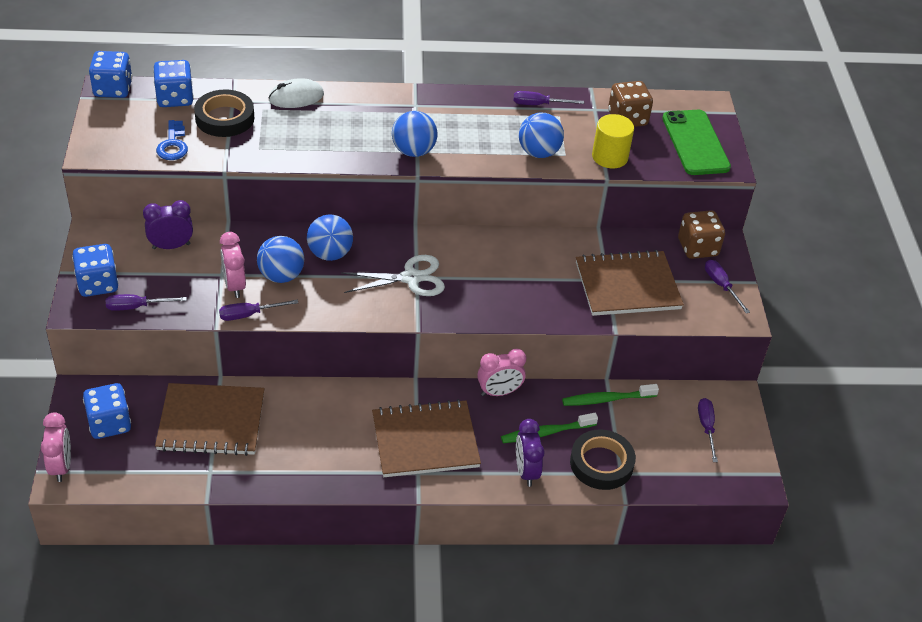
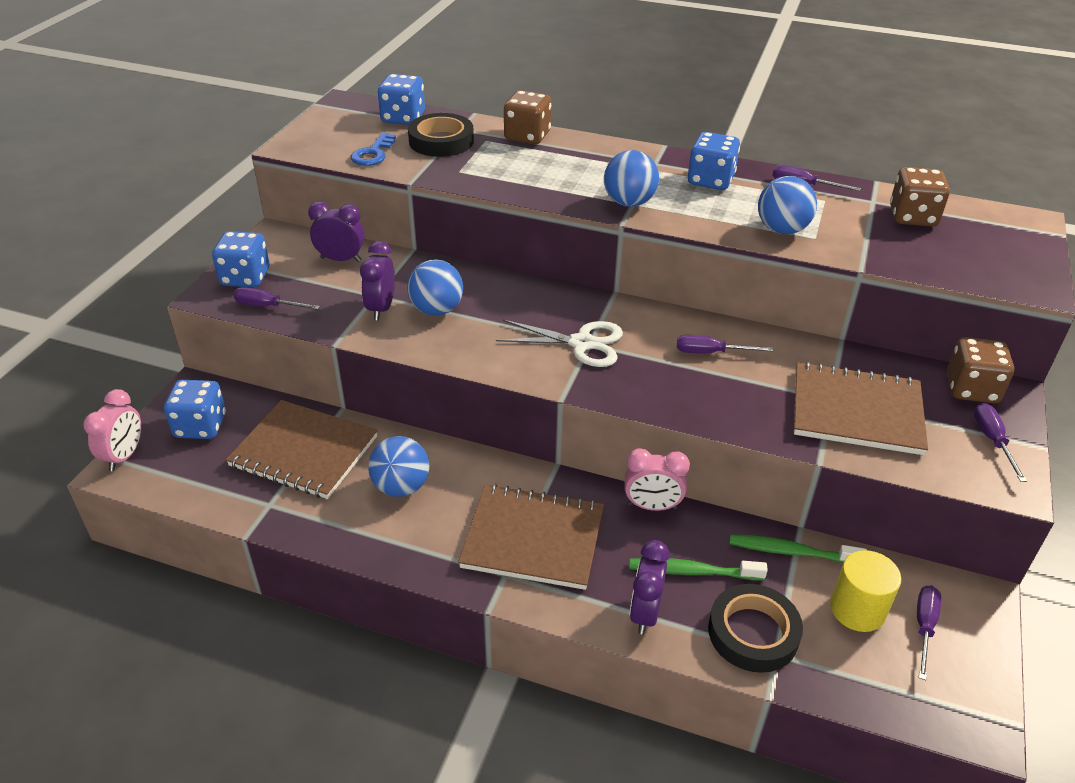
camera: 25 degrees right, 5 degrees down
blue dice [89,51,132,98] -> blue dice moved to [688,132,740,190]
purple screwdriver [219,300,298,321] -> purple screwdriver moved to [677,335,773,354]
pink clock [220,232,246,298] -> purple clock [360,241,395,320]
white mouse [268,78,324,108] -> brown dice [504,90,551,144]
blue ball [307,214,353,261] -> blue ball moved to [368,436,429,497]
yellow cylinder [592,114,634,168] -> yellow cylinder moved to [830,550,901,632]
green phone [662,110,731,175] -> none

